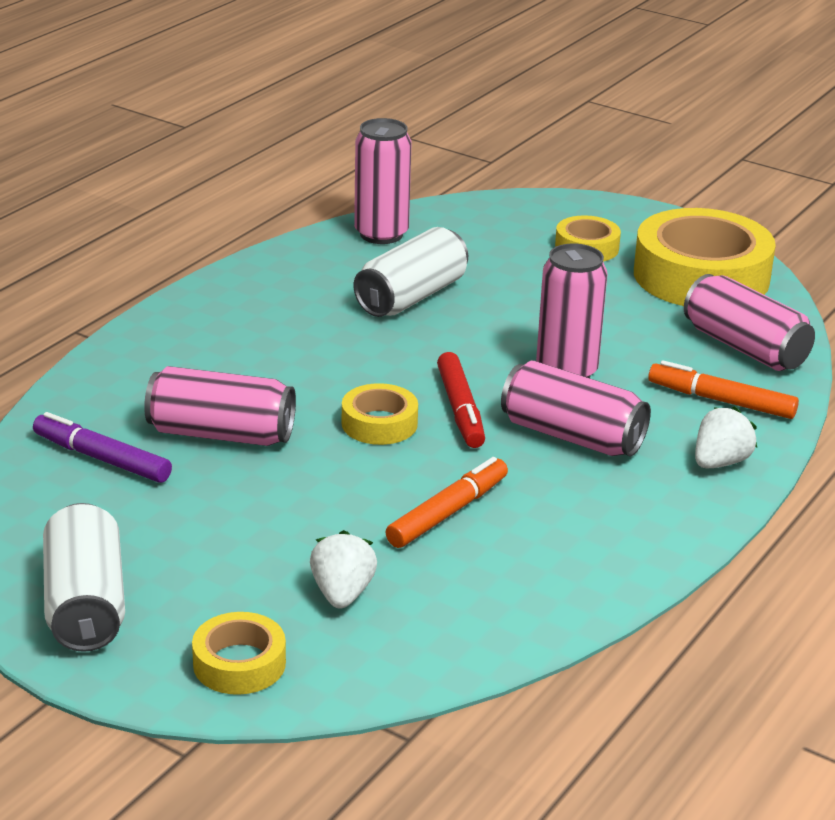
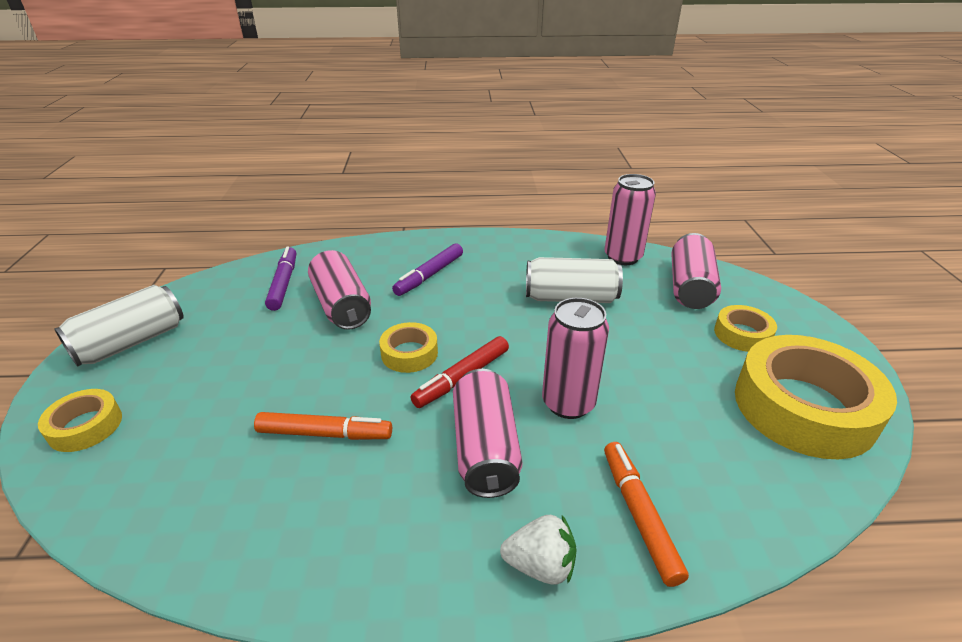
camera: 55 degrees right, 5 degrees up
white strawberry [310,530,377,609] -> none
pink can [684,274,815,371] -> pink can moved to [671,233,721,309]
none -> purple marker [392,243,463,296]

